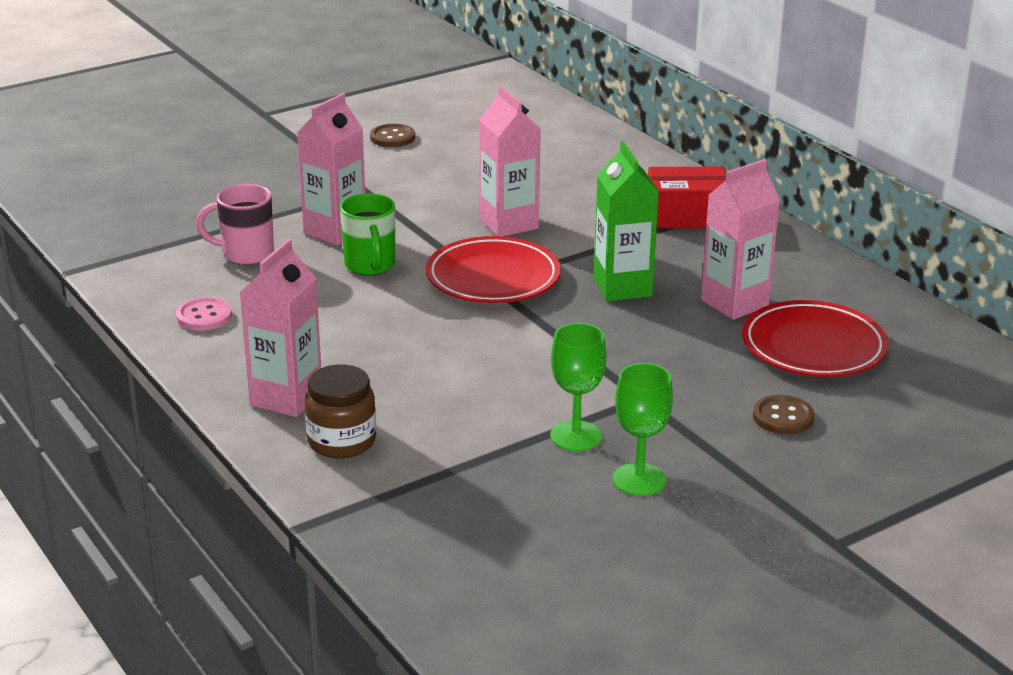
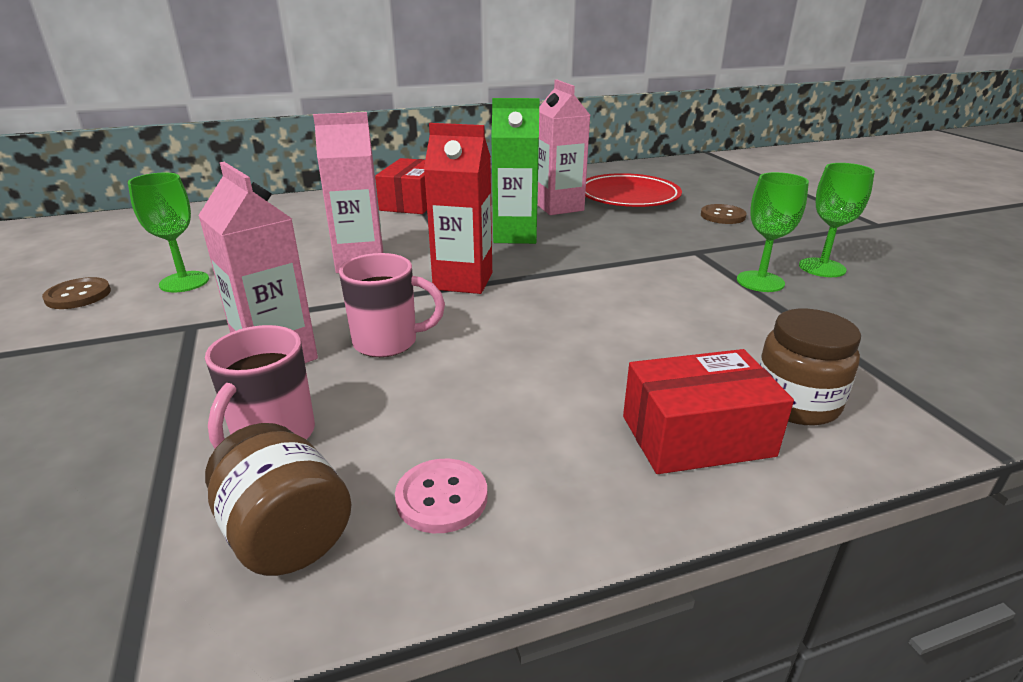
camera: 75 degrees left, 0 degrees up
pink carton [239,239,321,417] -> red box [623,349,794,474]
green mug [340,193,395,276] -> pink mug [339,253,445,357]
red plate [426,236,561,303] -> red carton [424,123,492,294]
none -> green goblet [128,172,209,292]
none -> brown jar [205,423,351,576]

